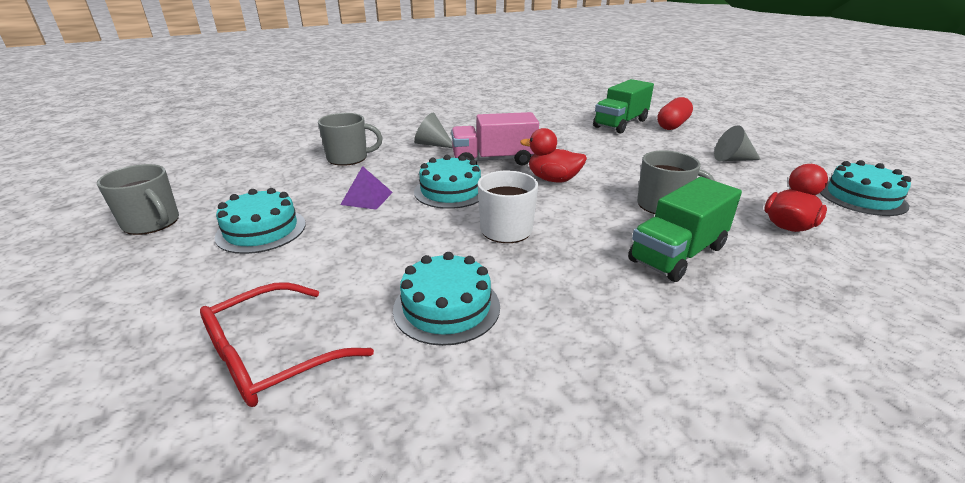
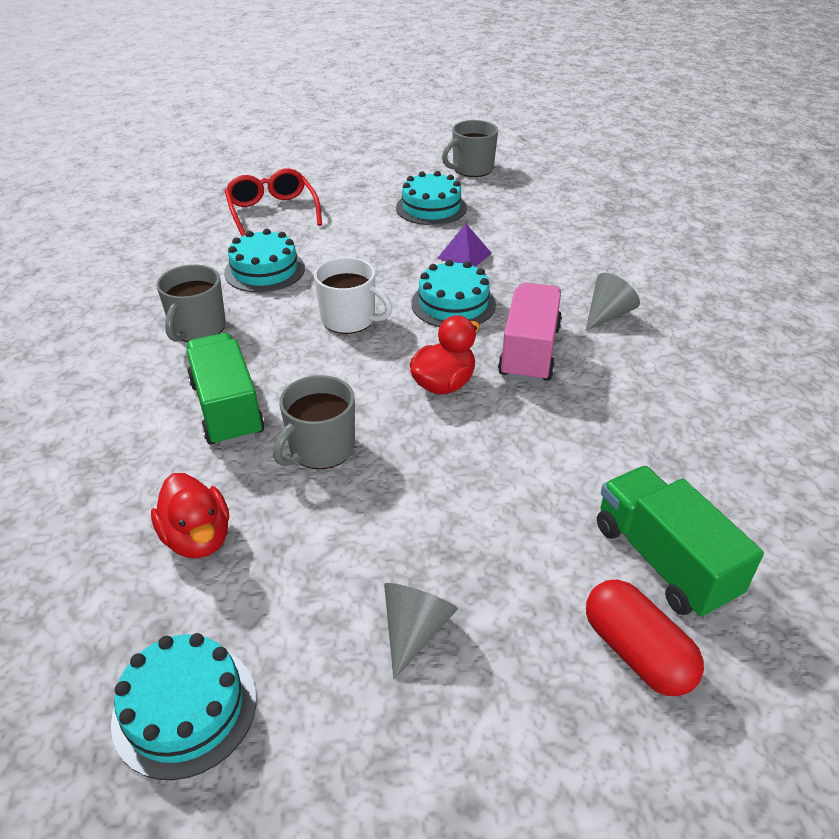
camera: 110 degrees right, 10 degrees up
grey mug [318,113,383,166] -> grey mug moved to [156,265,226,342]

